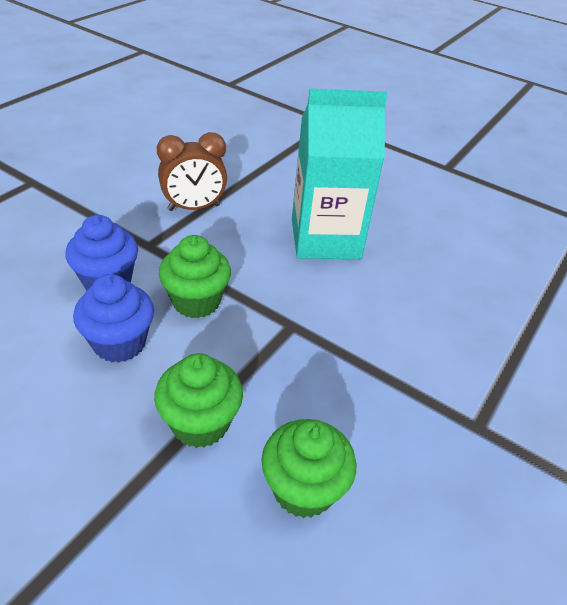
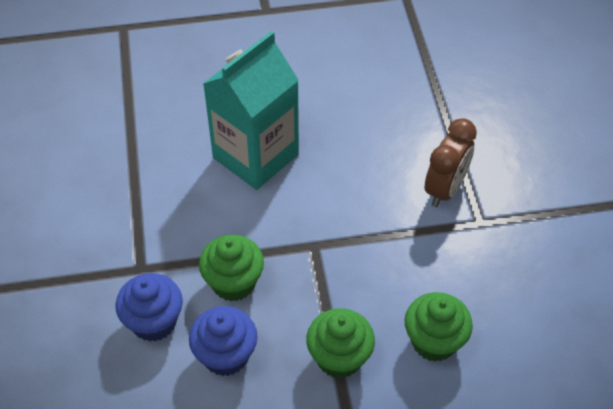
camera: 40 degrees left, 10 degrees up
brown clock [157,132,227,211] -> brown clock moved to [425,118,477,207]

